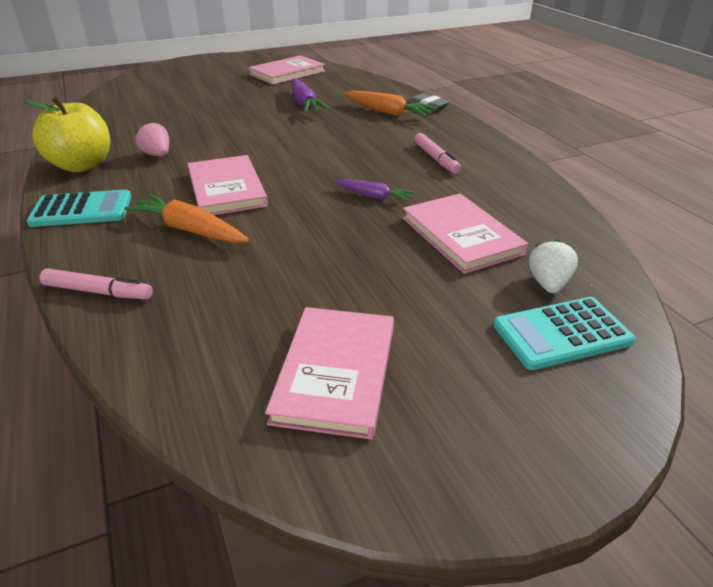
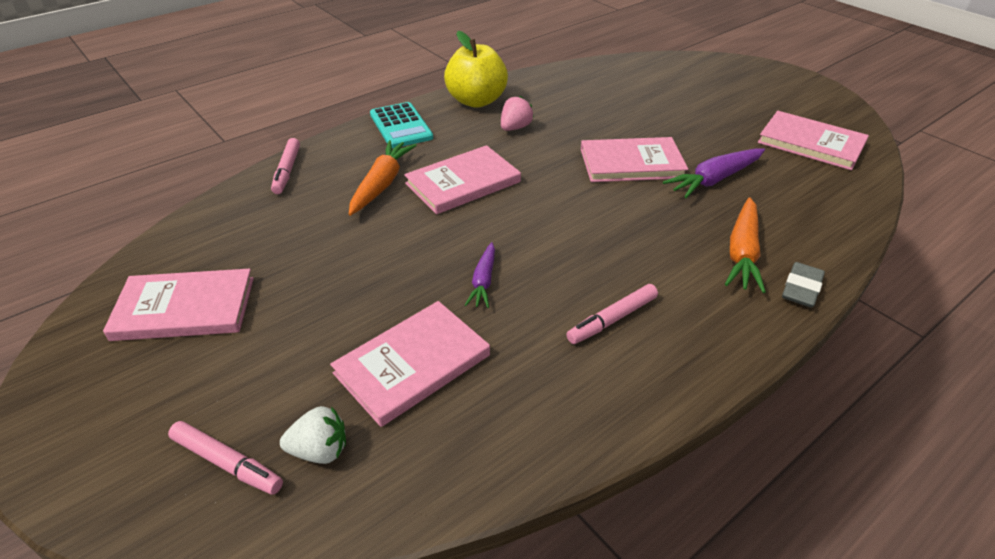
camera: 75 degrees right, 5 degrees up
turquoise calculator [493,297,635,370] -> pink marker [168,421,283,495]
none -> pink book [581,137,688,182]

